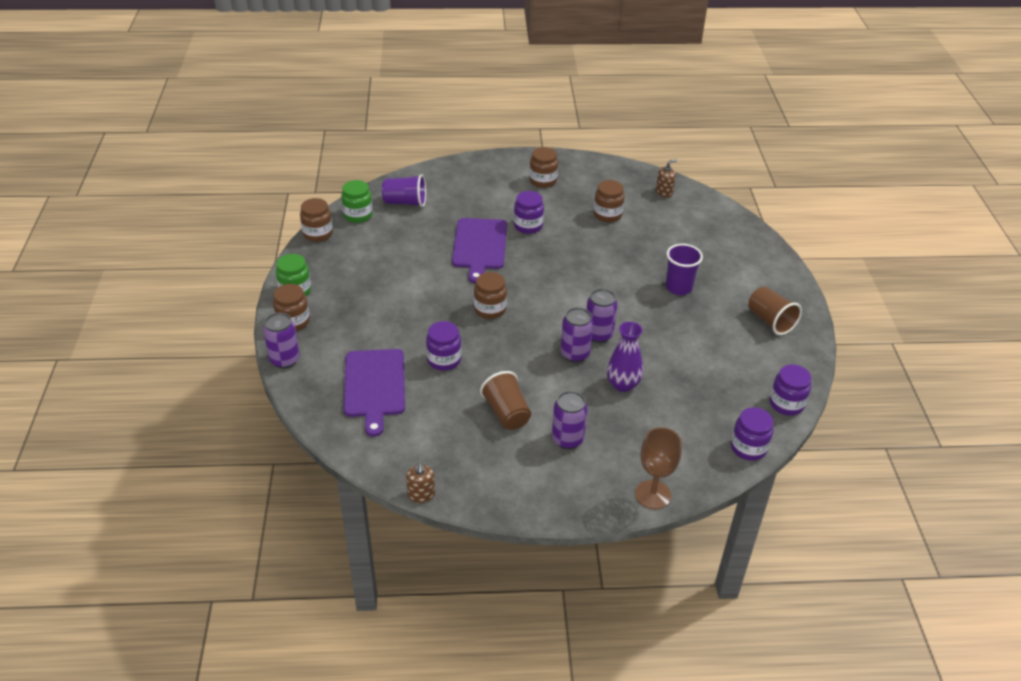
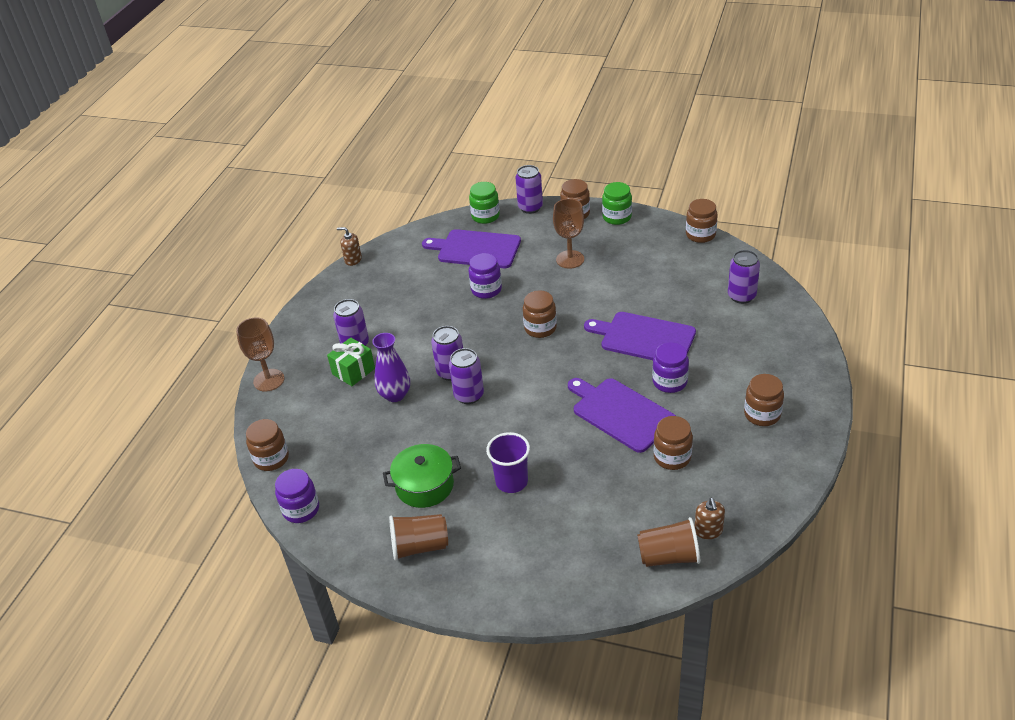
camera: 115 degrees right, 0 degrees up
green jar [341,180,373,223] -> green jar moved to [469,182,500,224]
purple cup [382,174,426,207] -> purple can [728,250,760,304]
brown cup [480,371,531,430] -> brown cup moved to [637,517,700,567]
purple jar [731,407,773,461] -> brown jar [246,419,289,471]
none -> green gift [327,337,375,386]
none -> green pot [383,444,461,508]
none -> brown goblet [553,199,584,269]
none -> purple cutting board [568,378,676,453]

